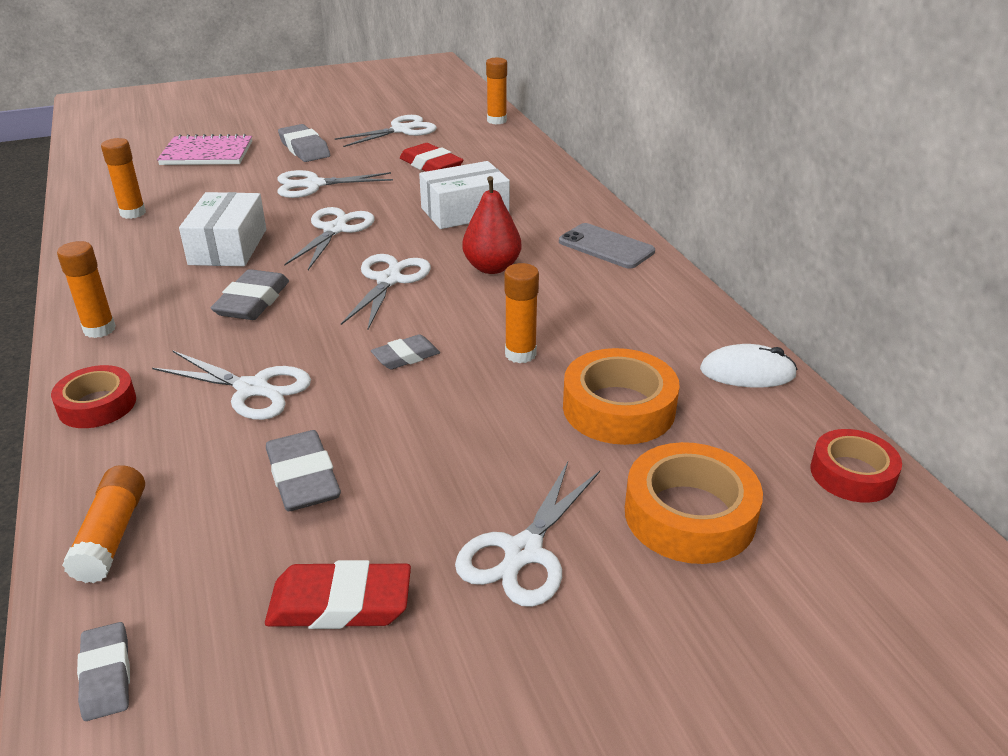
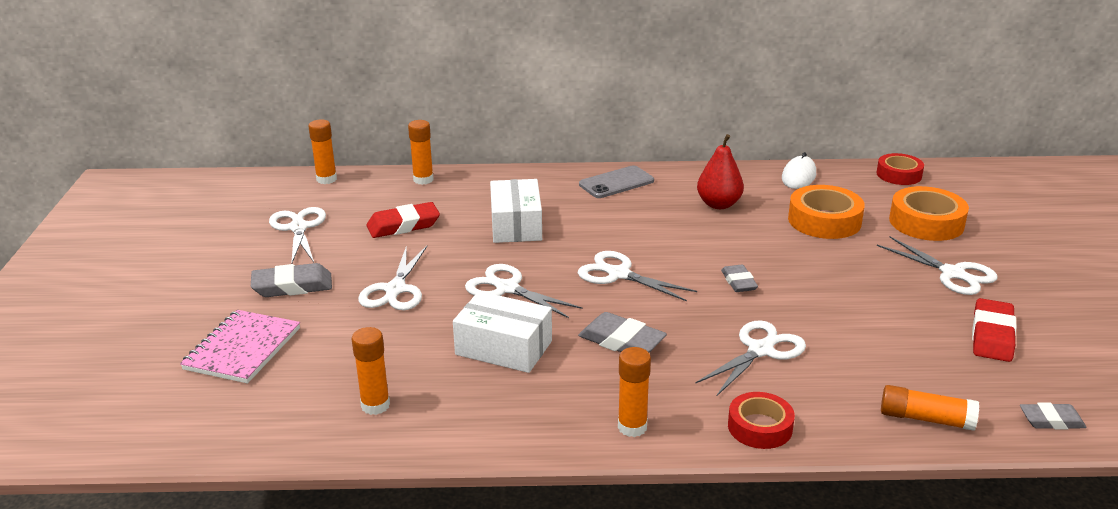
camera: 70 degrees left, 5 degrees down
grey eraser [266,430,341,511] -> none
red pear [462,176,521,274] -> red pear moved to [697,134,744,209]
orange glue stick [504,263,539,363] -> orange glue stick moved to [408,120,434,185]

